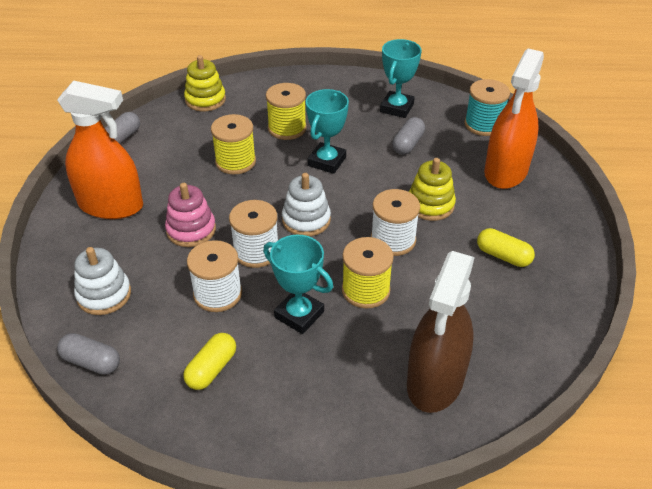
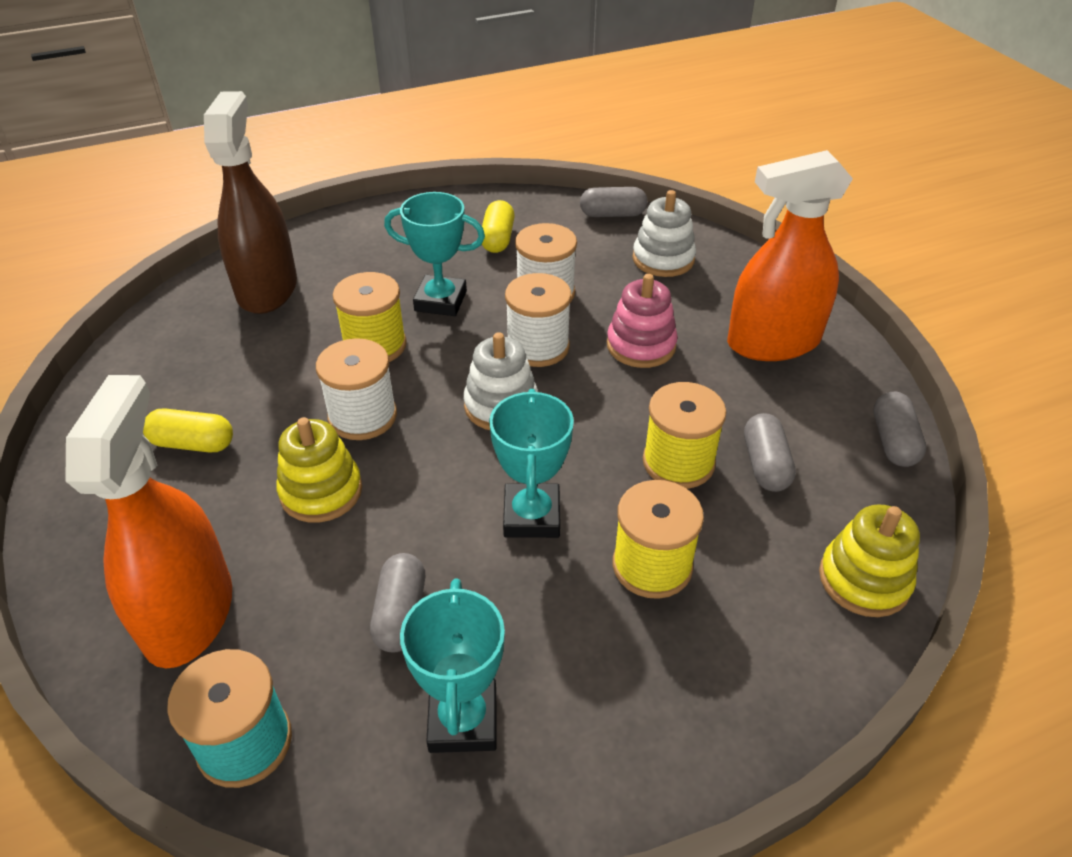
camera: 155 degrees right, 0 degrees up
none -> grey capsule [744,413,796,492]

